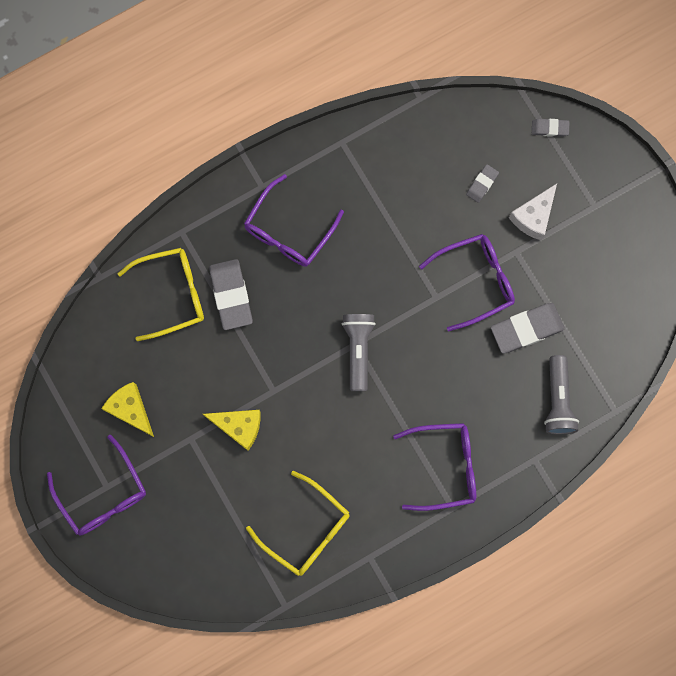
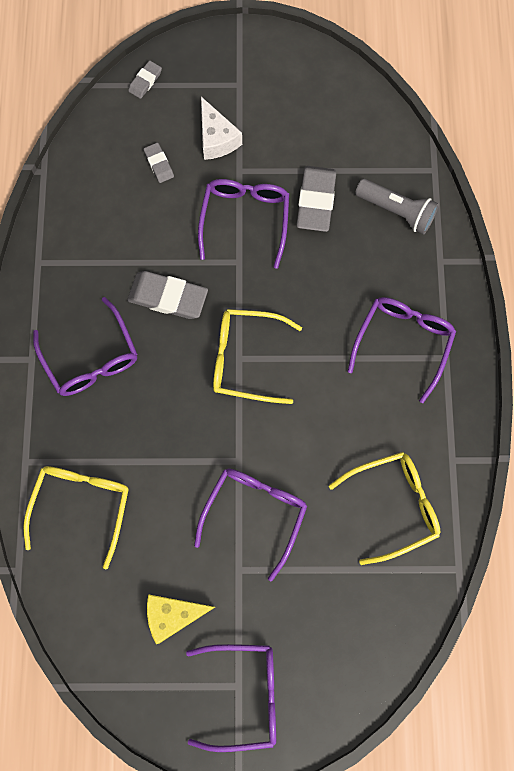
camera: 60 degrees left, 5 degrees down
yellow cheese [203,410,261,451] -> purple glasses [194,468,307,581]
grey eraser [209,259,253,330] -> grey eraser moved to [127,271,208,319]
grey flashlight [342,314,376,391] -> yellow glasses [213,309,302,404]

